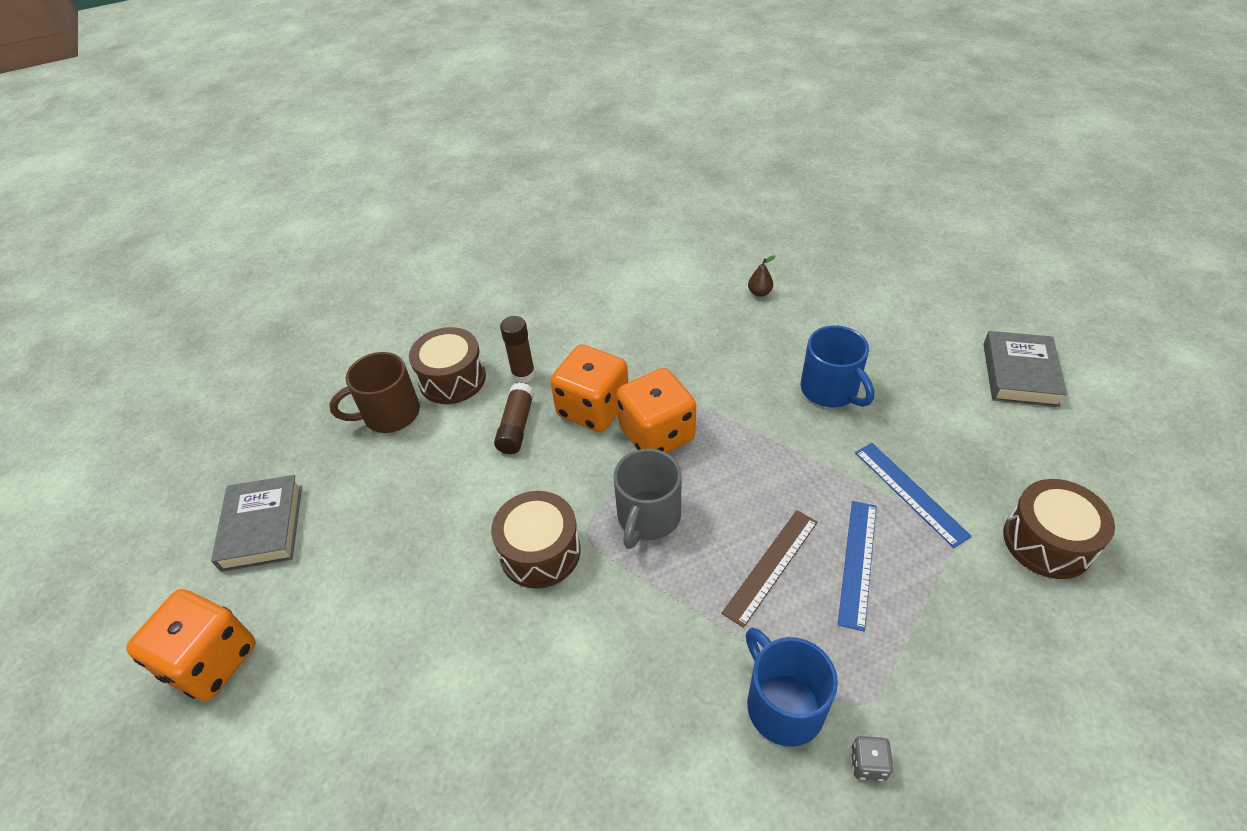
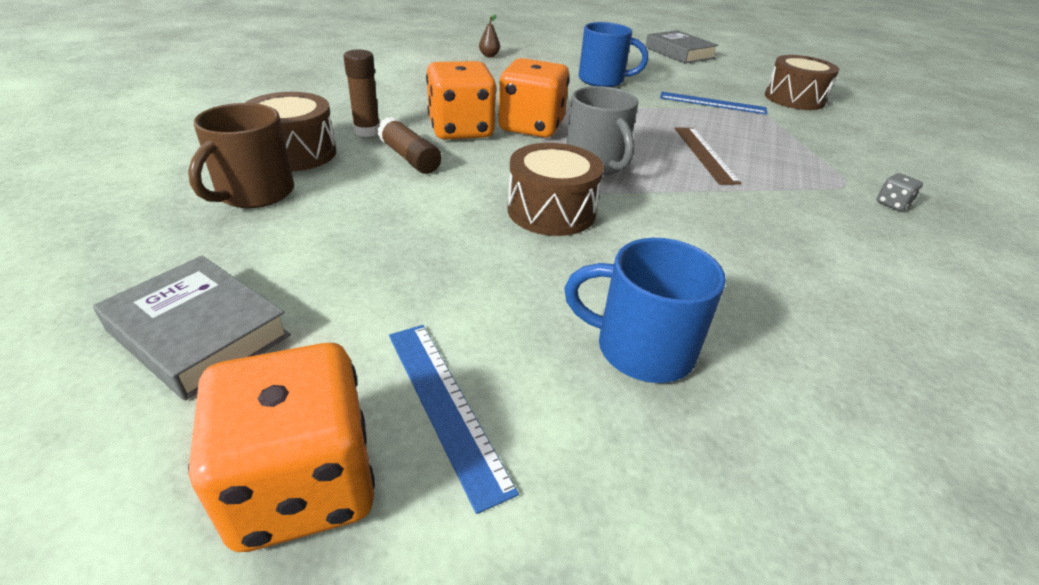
camera: 50 degrees left, 10 degrees down
blue mug [746,628,838,747] -> blue mug moved to [564,238,726,383]
blue ruler [838,501,876,632] -> blue ruler moved to [389,325,519,514]

